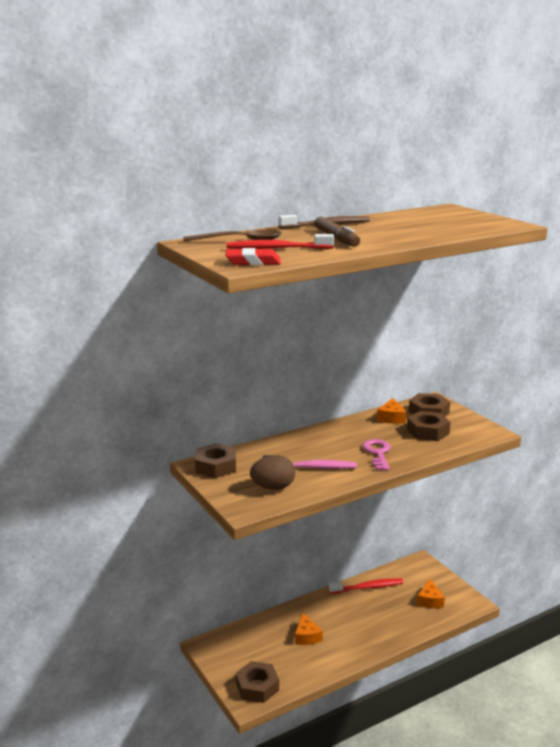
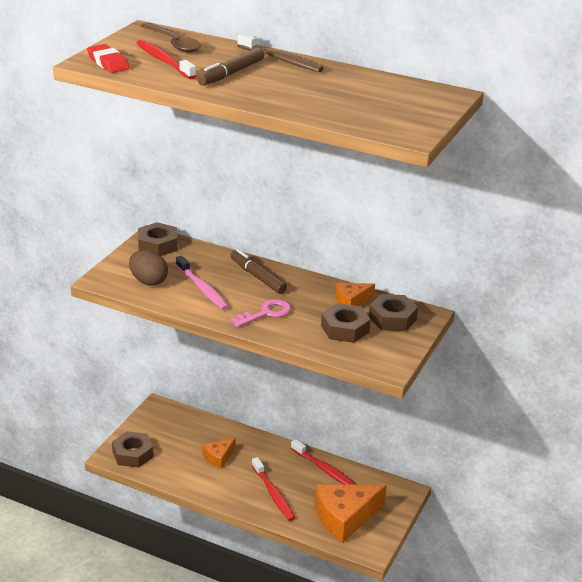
camera: 55 degrees right, 10 degrees up
orange cheese [417,579,445,608] -> orange cheese [315,485,387,543], size x1.93
none -> brown marker [230,249,287,294]
none -> red toothbrush [252,457,295,521]

